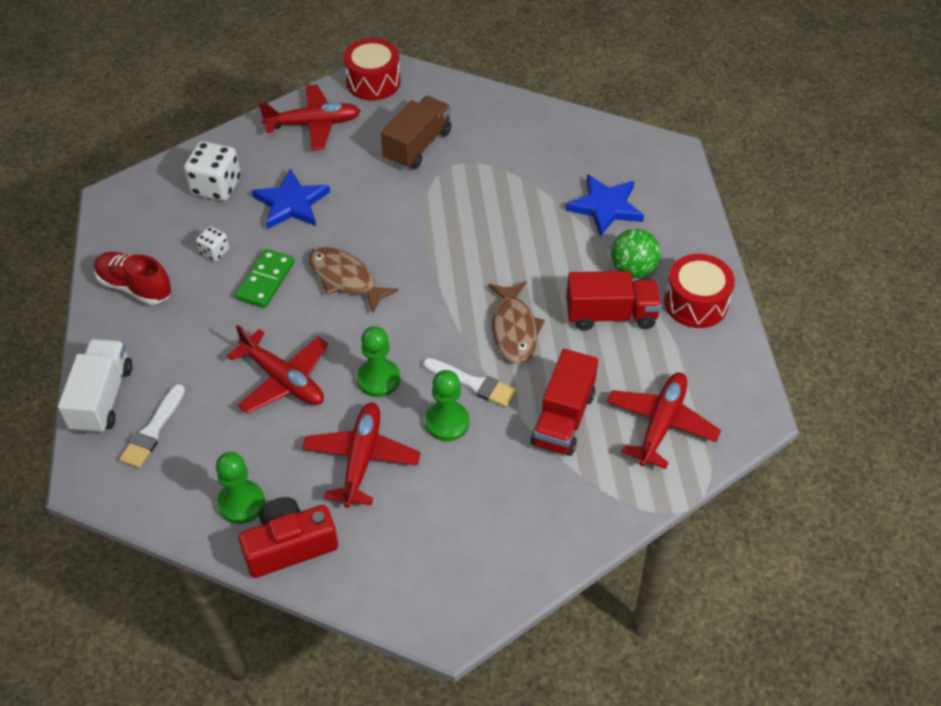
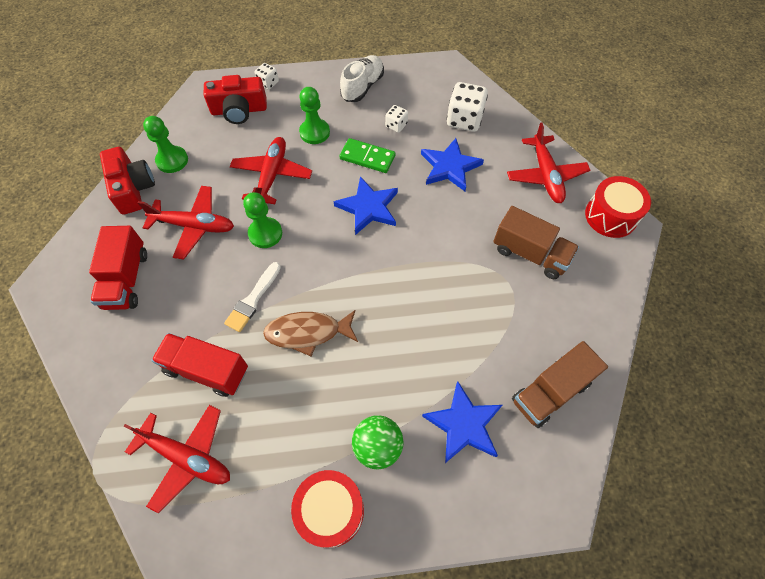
camera: 90 degrees right, 10 degrees up
white truck [58,339,132,434] -> white dice [254,63,279,90]
red shoe [94,252,172,305] -> white shoe [340,55,384,102]
white brush [119,384,185,468] -> red camera [203,75,267,124]
red plane [227,325,328,414] -> red plane turned 150 degrees clockwise [230,137,312,204]
brown fish [309,247,399,313] -> blue star [334,176,398,235]
green pawn [425,370,469,441] -> green pawn moved to [299,87,330,144]
red truck [566,271,662,331] -> red truck moved to [89,226,147,310]
none -> brown truck [512,341,608,428]

